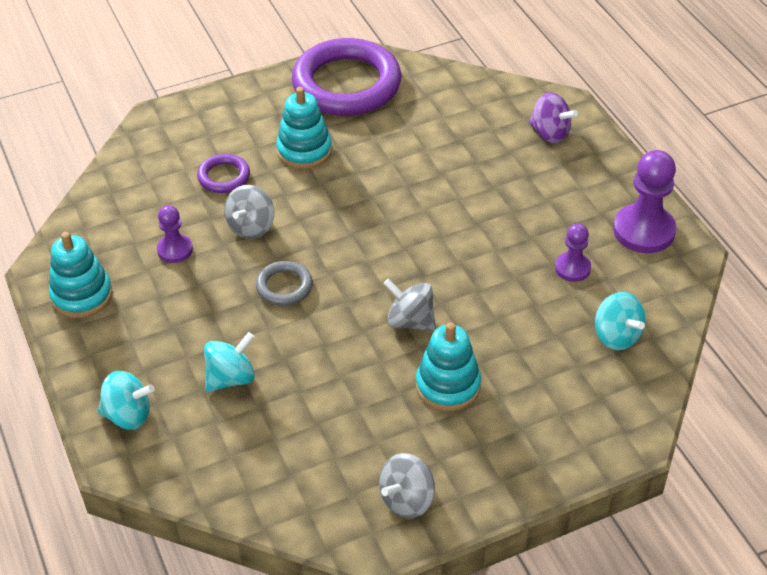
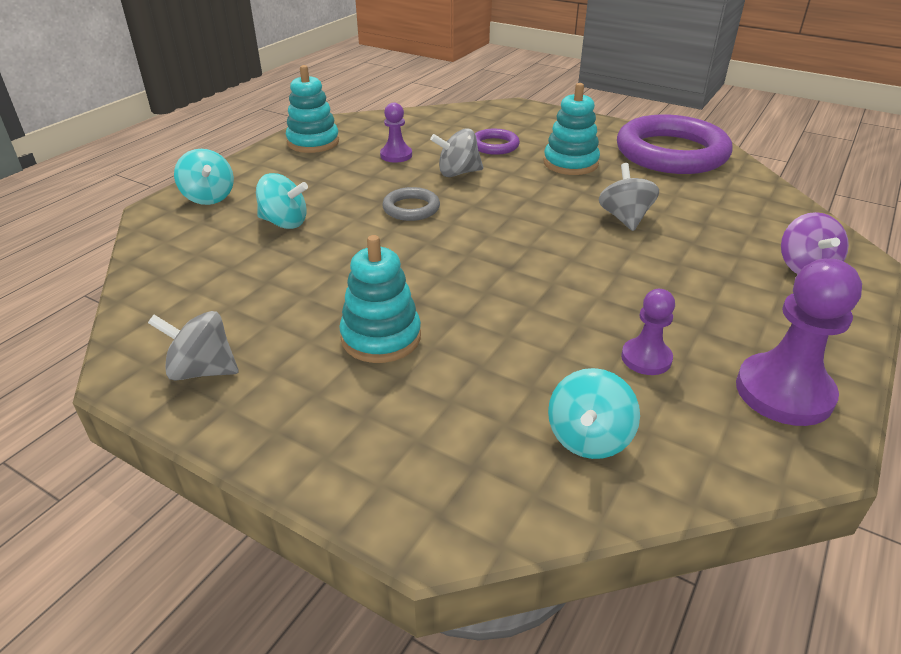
camera: 55 degrees right, 10 degrees down
grey spinning top [383,278,436,332] -> grey spinning top moved to [599,163,659,231]

